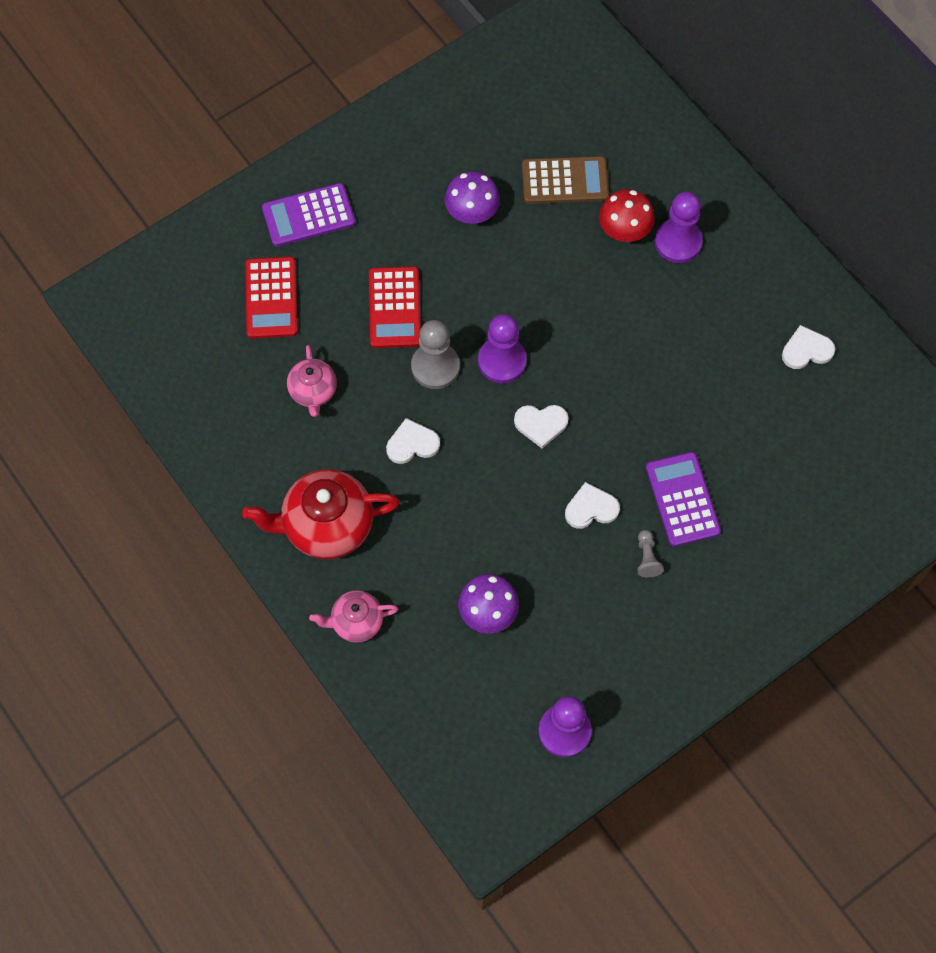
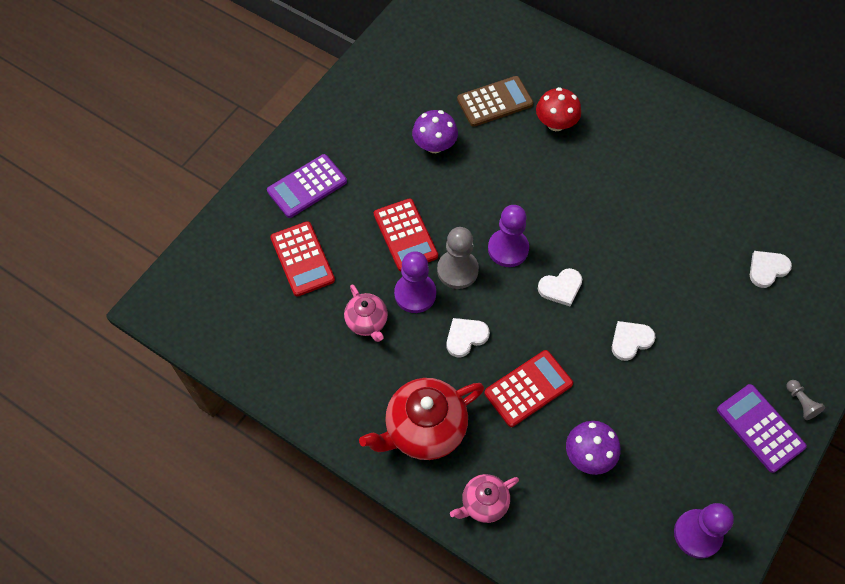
camera: 20 degrees left, 5 degrees down
grey pawn [637,530,664,577] -> grey pawn moved to [787,380,825,420]
purple calculator [646,452,721,547] -> purple calculator moved to [717,384,807,473]
purple pawn [655,192,703,263] -> purple pawn moved to [394,251,436,313]
white heart [782,325,835,369] -> white heart moved to [750,251,792,288]
none -> red calculator [484,350,573,427]

